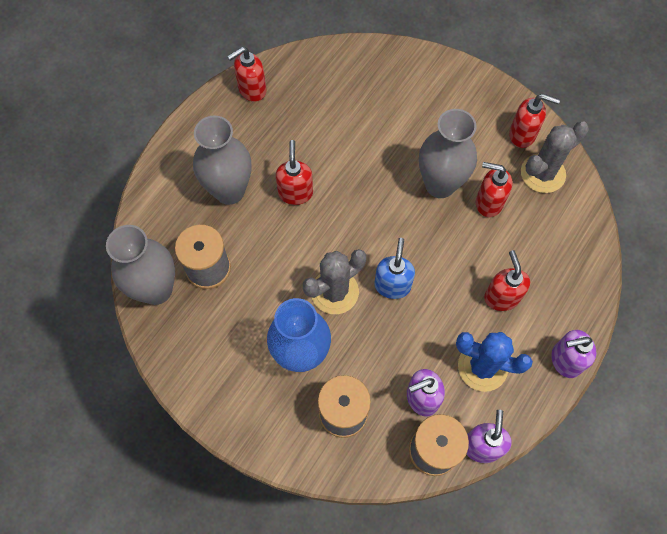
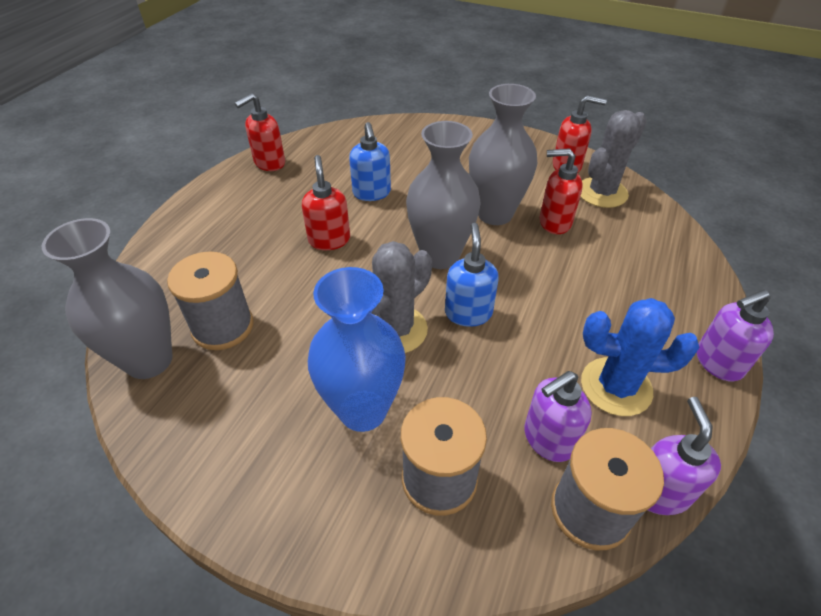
camera: 10 degrees left, 20 degrees down
grey vase [193,115,251,205] -> grey vase moved to [406,121,481,269]
red soap dispenser [484,250,530,311] -> none
none -> blue soap dispenser [349,122,391,201]

